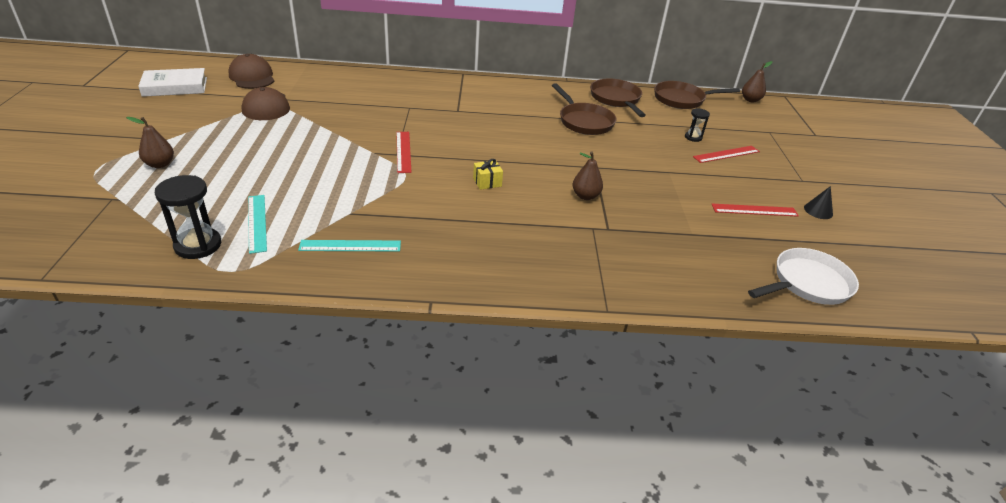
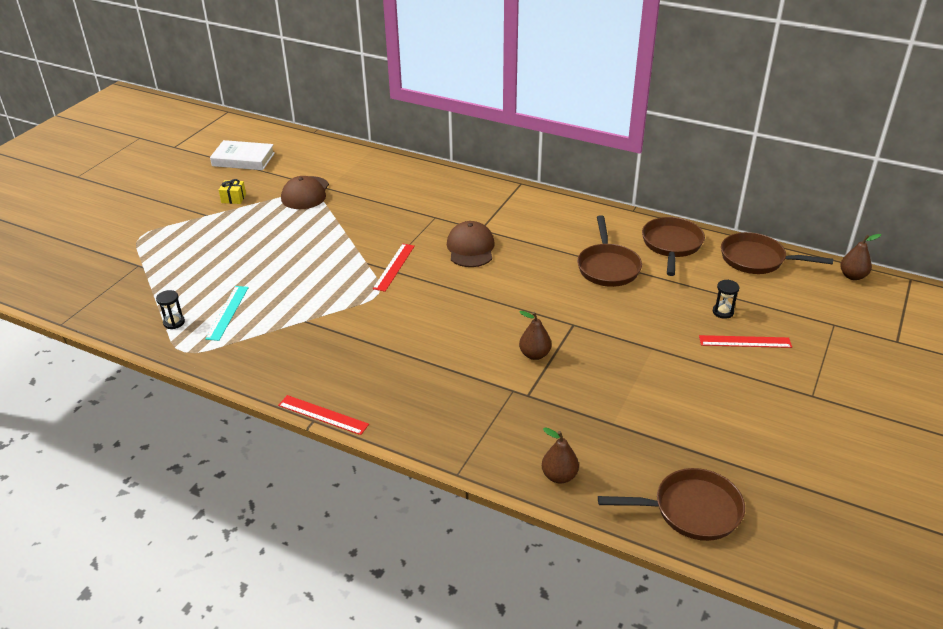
camera: 30 degrees right, 0 degrees up
brown pear [126,117,174,168] -> brown pear moved to [542,427,579,484]
black hourglass [155,175,221,259] -> black hourglass [156,290,185,329], size x0.56
brown cap [228,54,274,89] -> brown cap moved to [447,221,495,267]
turquoise ruler [298,240,401,251] -> none
yellow gift [473,159,503,190] -> yellow gift moved to [219,179,246,204]
red ruler [712,204,799,217] -> red ruler moved to [278,395,369,435]
white pan [748,248,859,305] -> brown pan [598,468,745,541]
black cone [804,186,833,219] -> none

